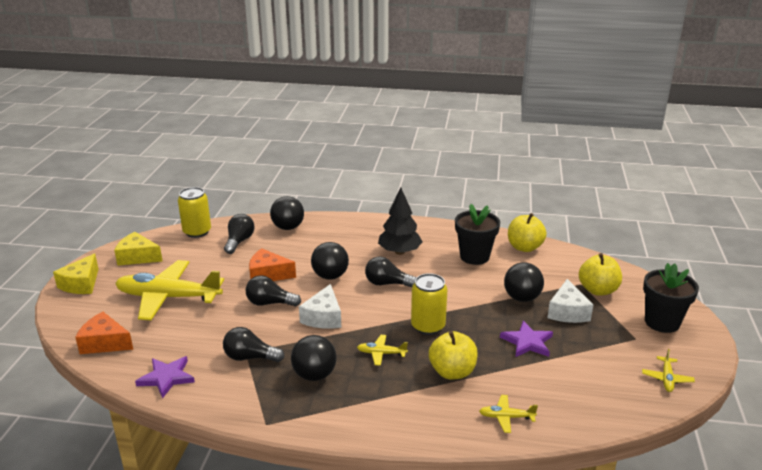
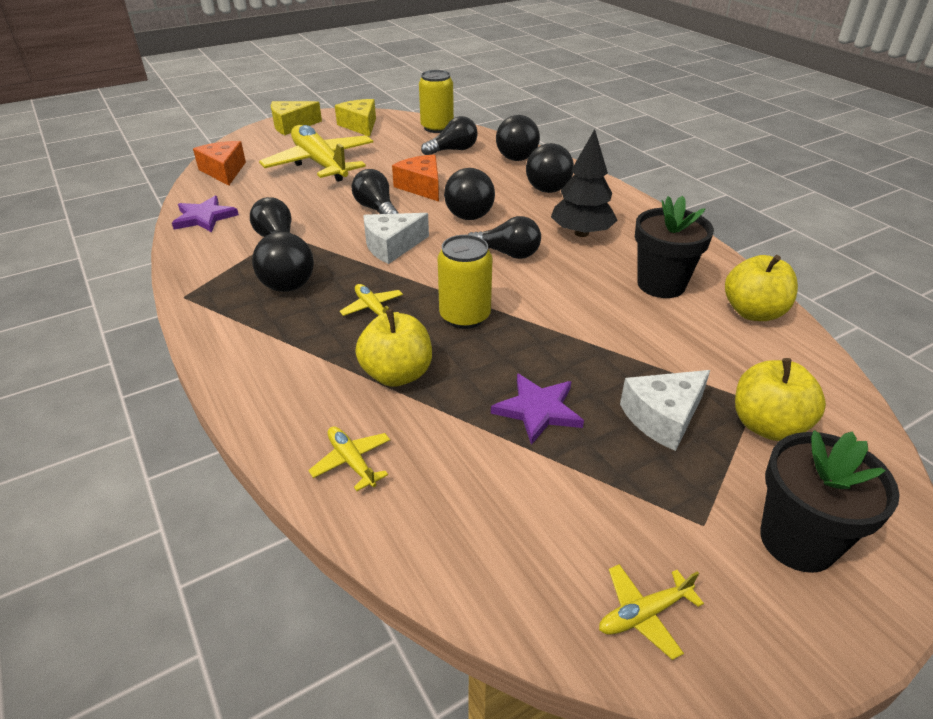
camera: 50 degrees right, 10 degrees up
black light bulb [365,257,417,288] -> black light bulb turned 135 degrees clockwise [468,216,541,259]
black ball [504,262,544,302] -> black ball moved to [526,143,574,193]

